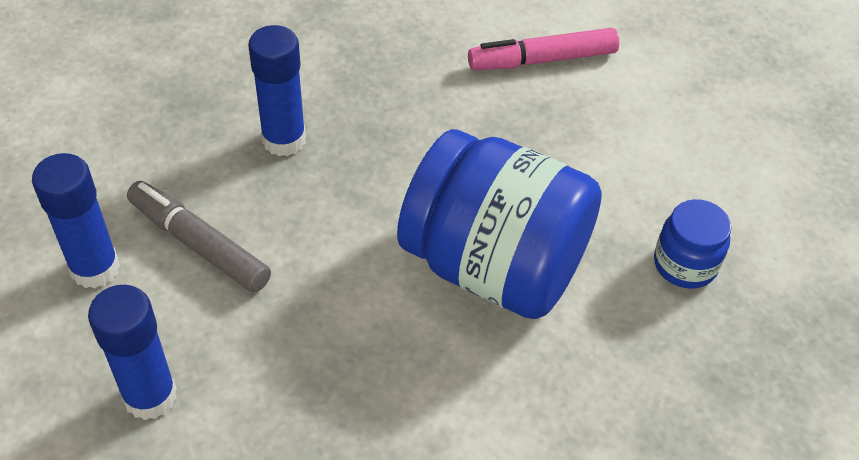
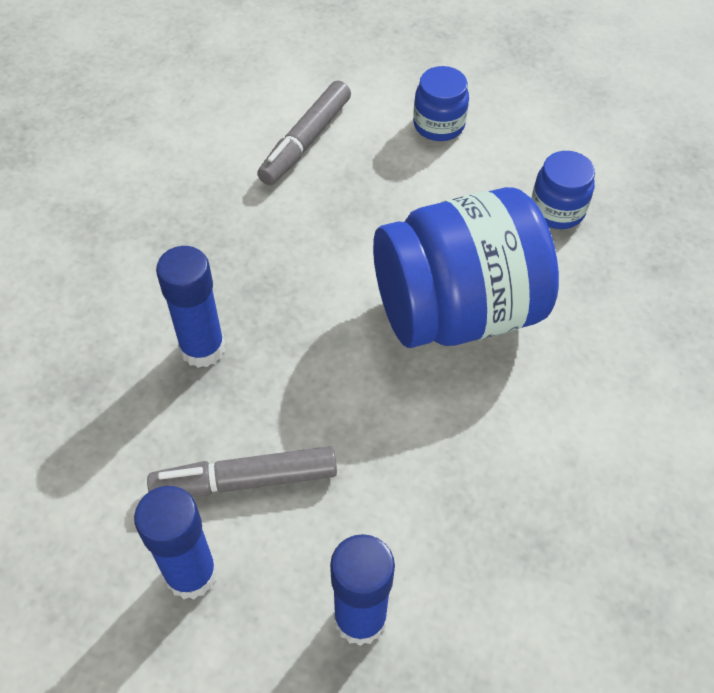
camera: 45 degrees left, 5 degrees up
pink marker [468,28,619,70] -> grey marker [257,81,351,185]
none -> blue jar [413,66,469,141]

